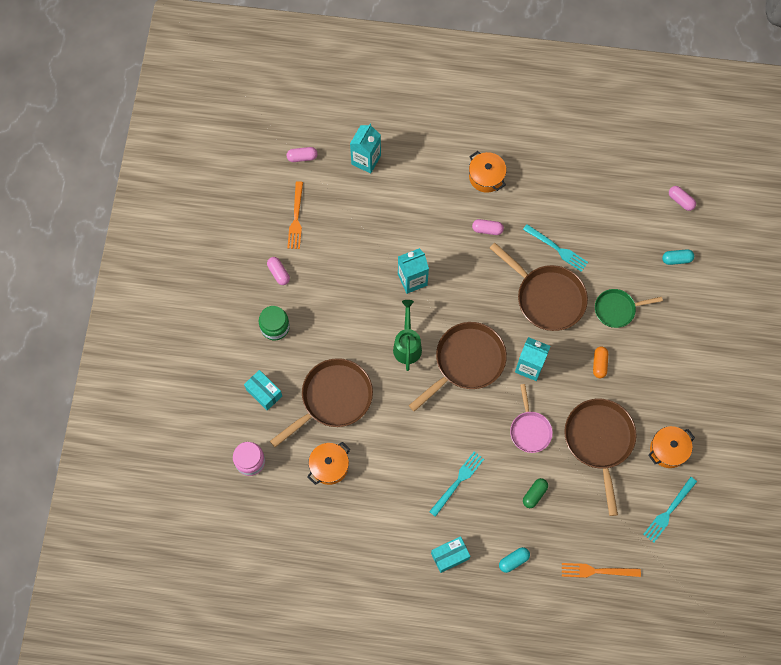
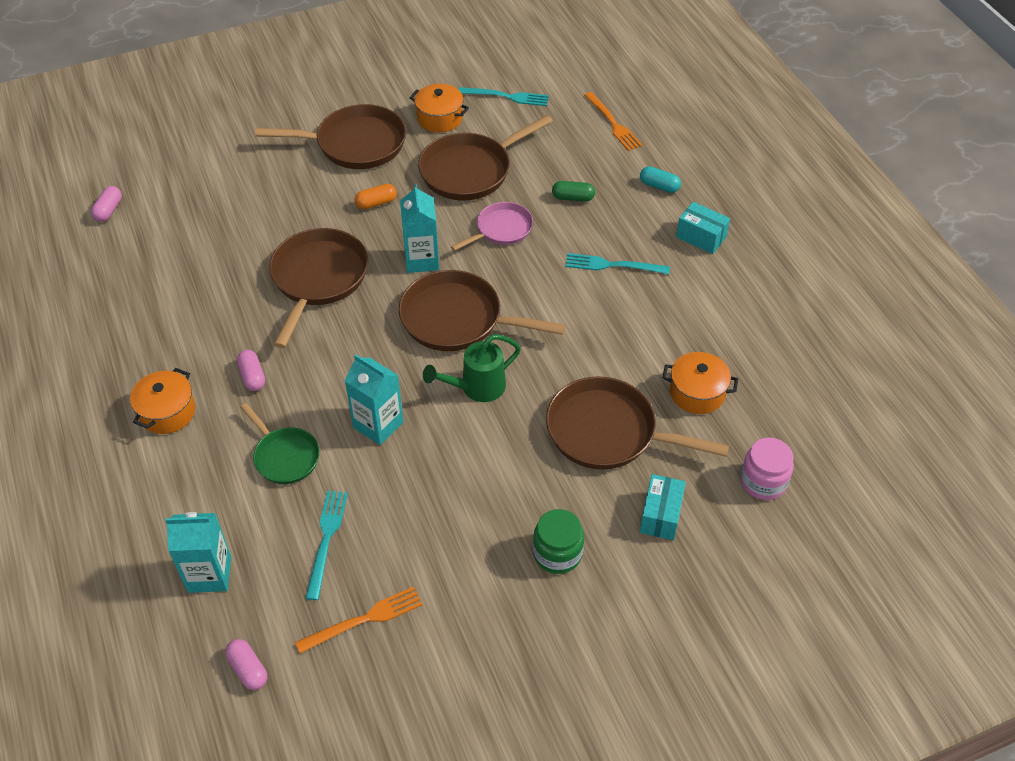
camera: 120 degrees left, 20 degrees down
pink capsule [267,257,290,285] -> none
turquoise fork [523,224,588,272] -> turquoise fork moved to [305,491,348,600]
green pan [595,289,663,328] -> green pan moved to [240,403,320,484]
turquoise capsule [662,249,694,265] -> none
none -> brown pan [255,104,406,169]

